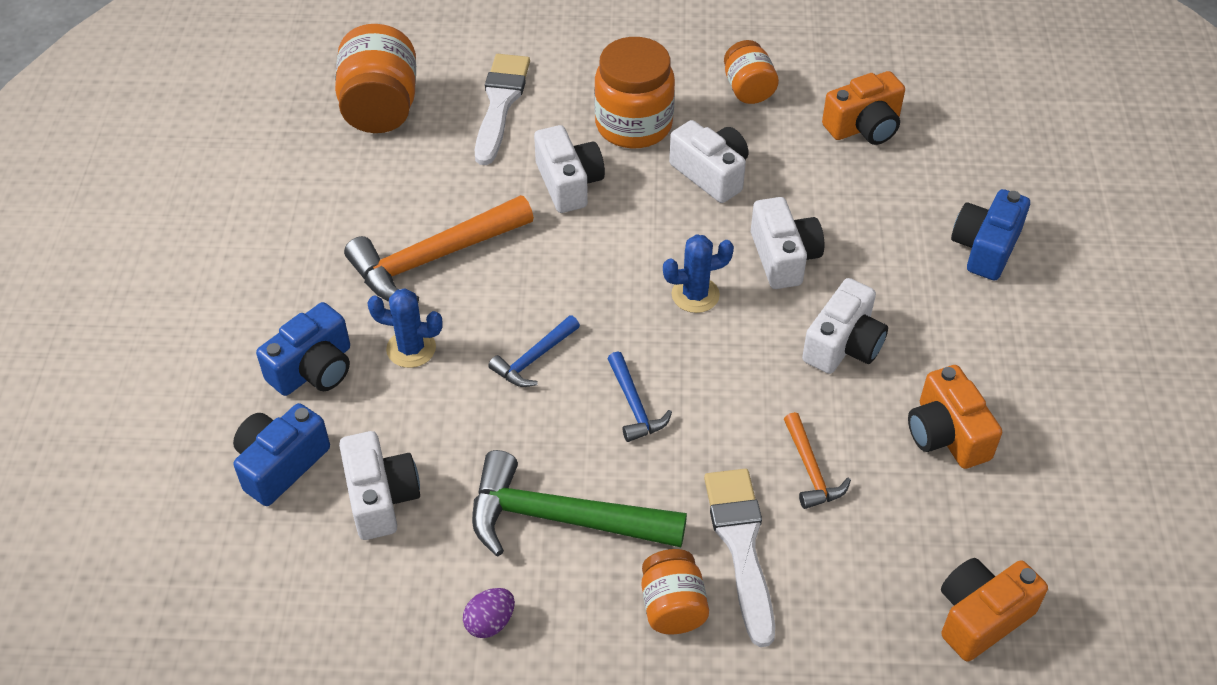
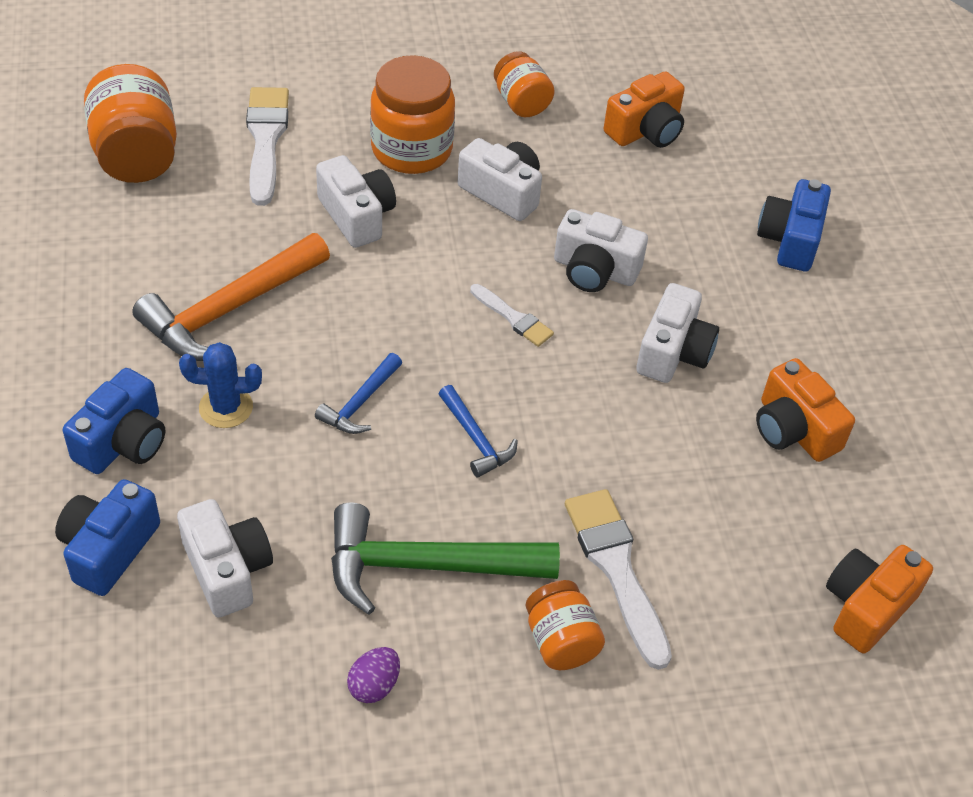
camera: 15 degrees left, 0 degrees up
blue cactus [663,234,734,313] -> white brush [470,284,554,347]
white camera [751,197,824,289] -> white camera turned 135 degrees clockwise [554,209,648,292]
orange hammer [784,412,851,509] -> none

